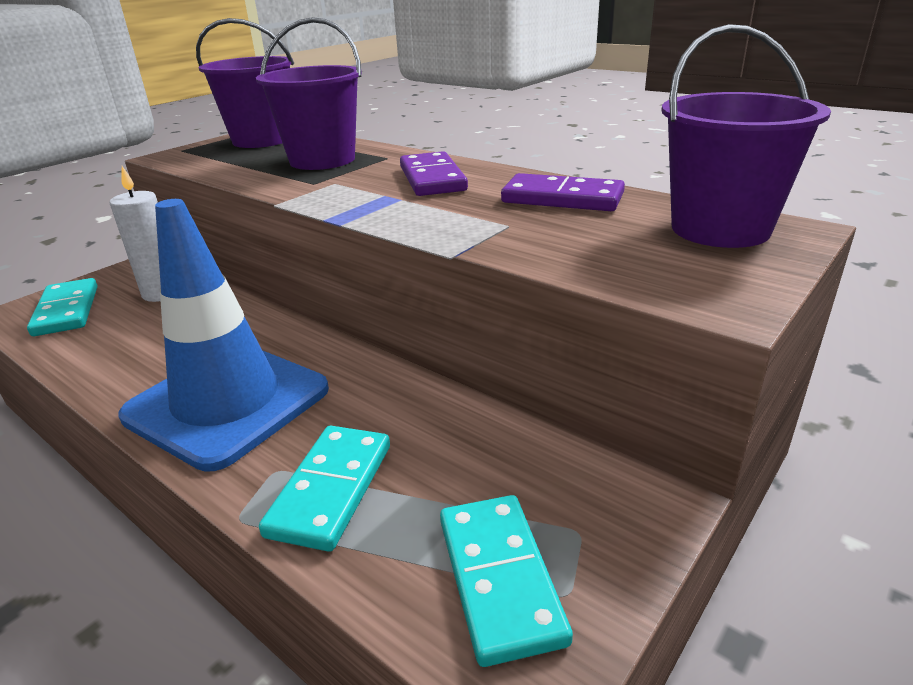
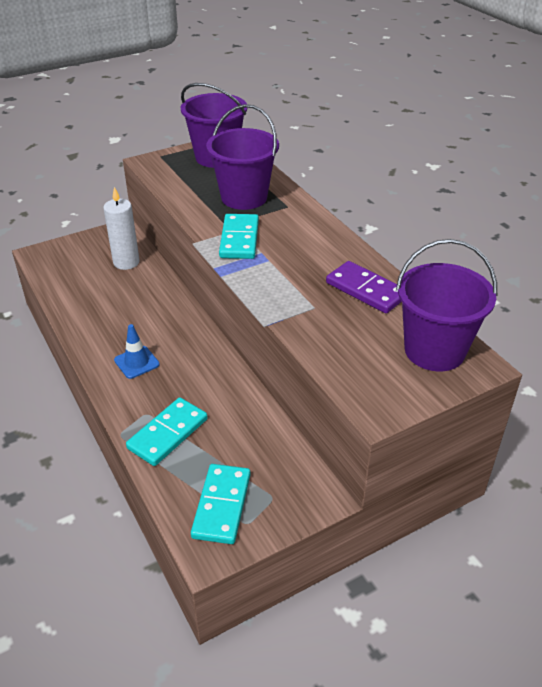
camera: 20 degrees right, 10 degrees up
turquoise domino [27,278,98,336] -> turquoise domino moved to [219,214,259,259]
blue traffic cone [118,199,329,472] -> blue traffic cone [114,324,160,379], size x0.40
purple domino [400,151,468,196] -> none

